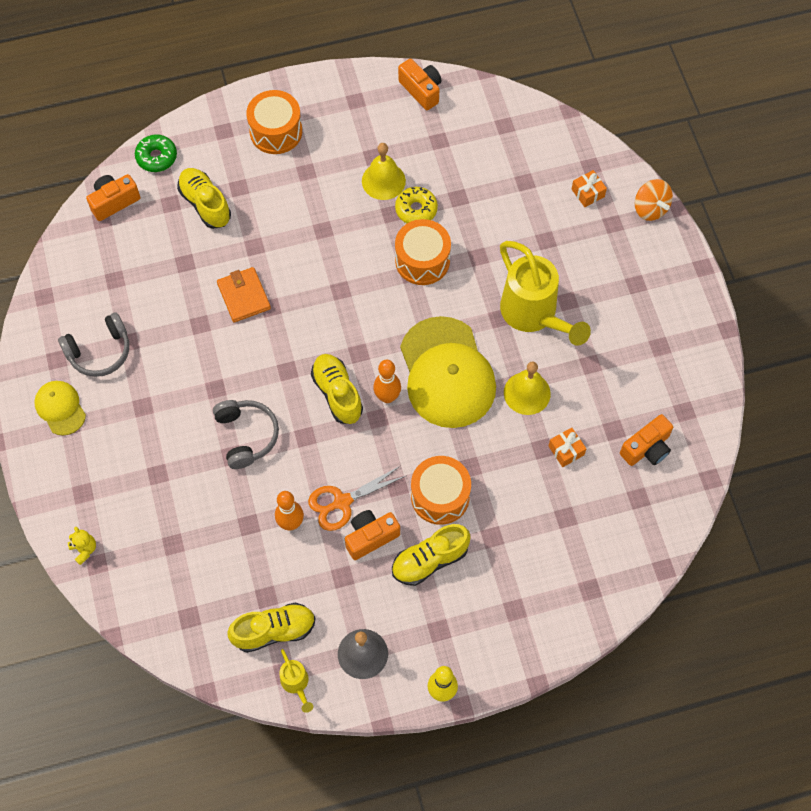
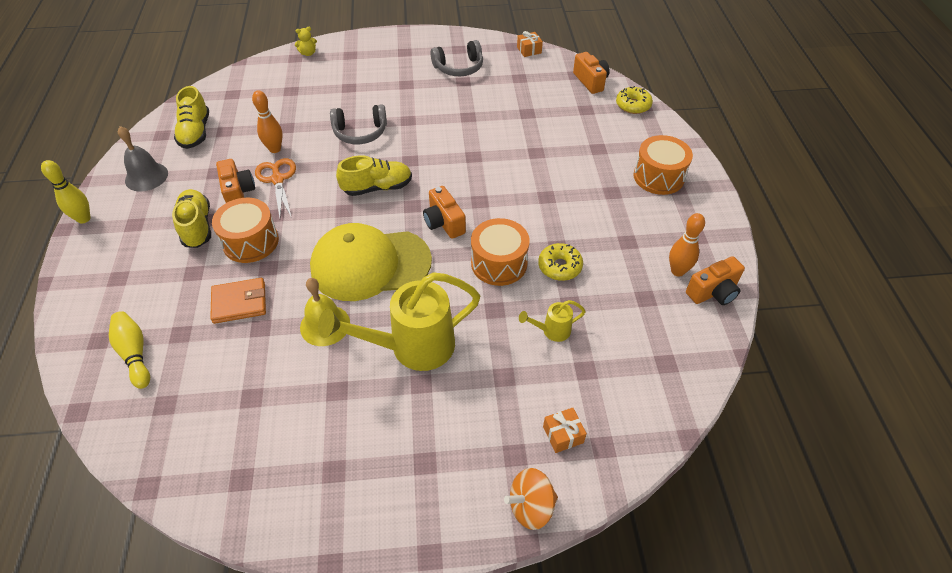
camera: 100 degrees right, 15 degrees down
yellow cap [34,381,86,436] -> none
grey headphones [58,312,129,377] -> grey headphones turned 90 degrees counterclockwise [431,40,483,76]
green donut [135,134,177,172] -> yellow donut [616,86,653,114]
yellow shoe [177,168,231,229] -> none
orange wallet [217,267,271,322] -> orange wallet moved to [210,278,266,324]
yellow watering can [279,649,313,713] -> yellow watering can moved to [519,300,586,342]
yellow bell [362,143,406,200] -> none
orange bowling pin [373,360,401,403] -> orange bowling pin moved to [669,213,705,277]
orange gift [549,428,586,467] -> orange gift moved to [517,31,543,57]
orange camera [620,414,673,466] -> orange camera moved to [423,186,466,239]
none -> yellow bowling pin [109,311,150,389]

